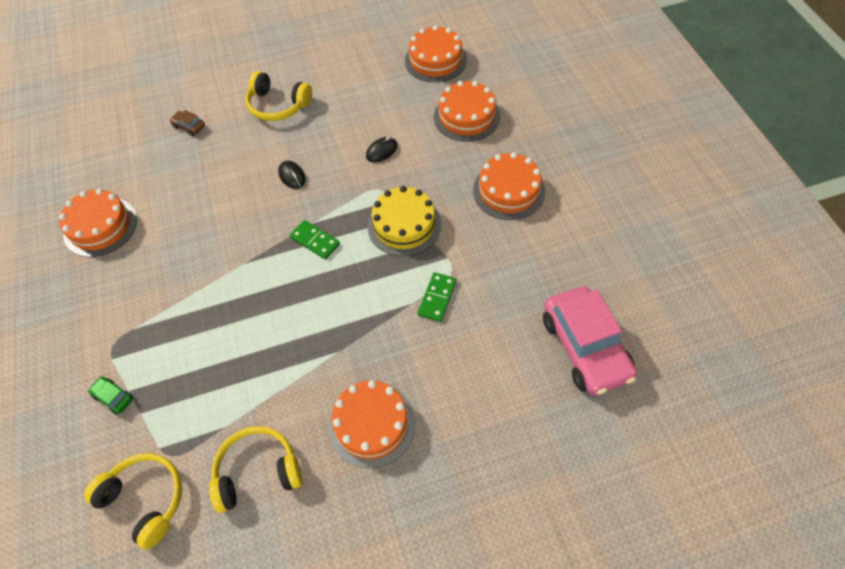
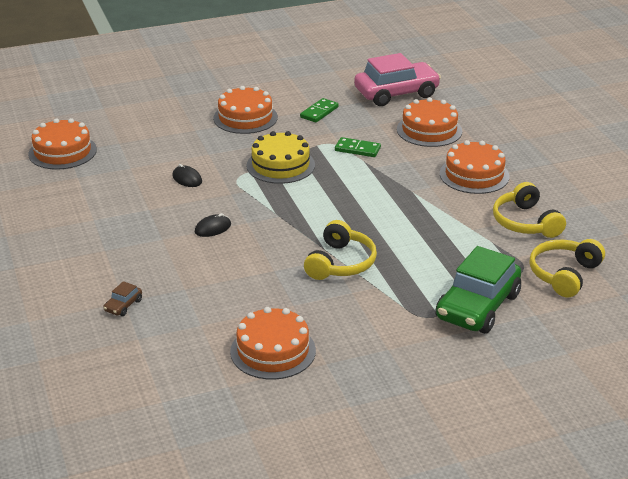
camera: 95 degrees left, 25 degrees down
green car [88,377,133,415] -> green car [435,246,521,334], size x2.49
yellow headphones [245,71,312,121] -> yellow headphones moved to [304,220,377,280]
green domino [290,220,340,259] -> green domino moved to [300,98,339,123]
orange cake [434,81,500,142] -> orange cake moved to [397,97,462,147]

